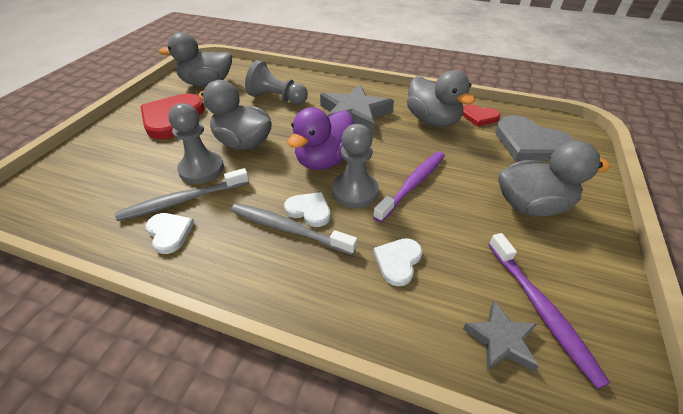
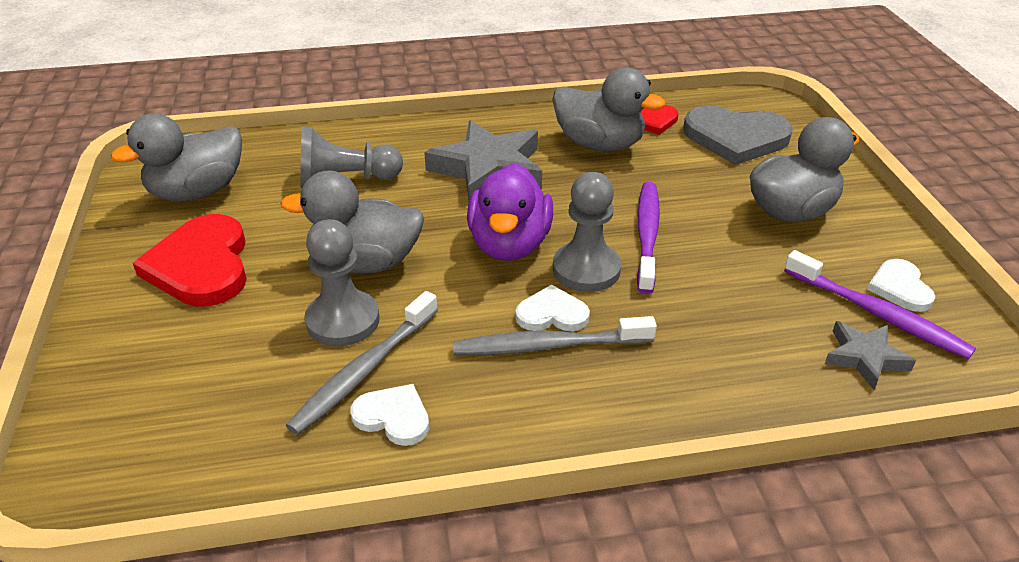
camera: 30 degrees left, 5 degrees down
white heart [374,238,422,286] -> white heart moved to [867,259,935,312]

